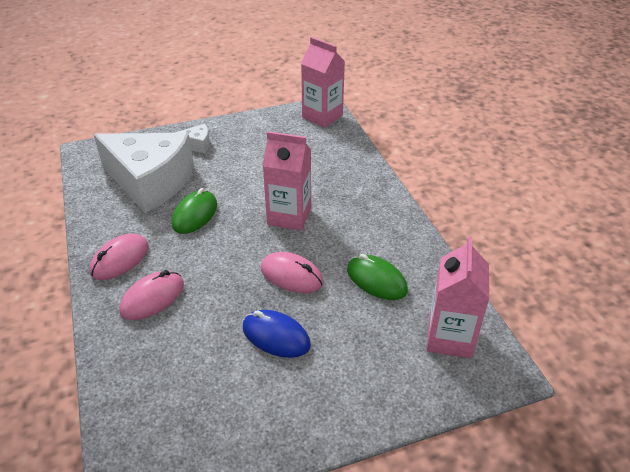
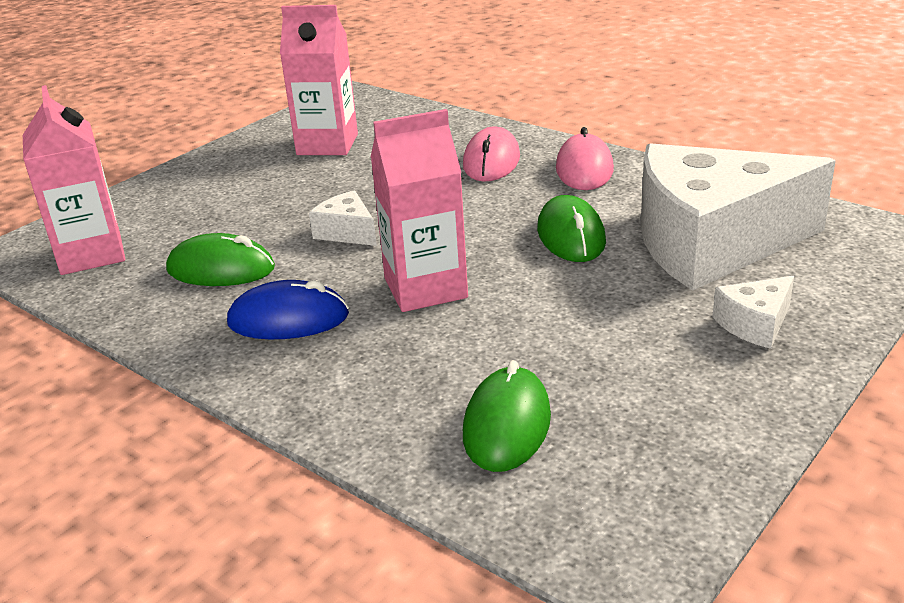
camera: 150 degrees right, 10 degrees down
blue mouse [243,310,311,358] -> blue mouse moved to [227,280,349,339]
pink mouse [261,252,323,293] -> white cheese [309,191,377,246]
pink carton [301,37,345,128] -> pink carton moved to [280,5,358,155]
none -> green mouse [463,360,551,472]

